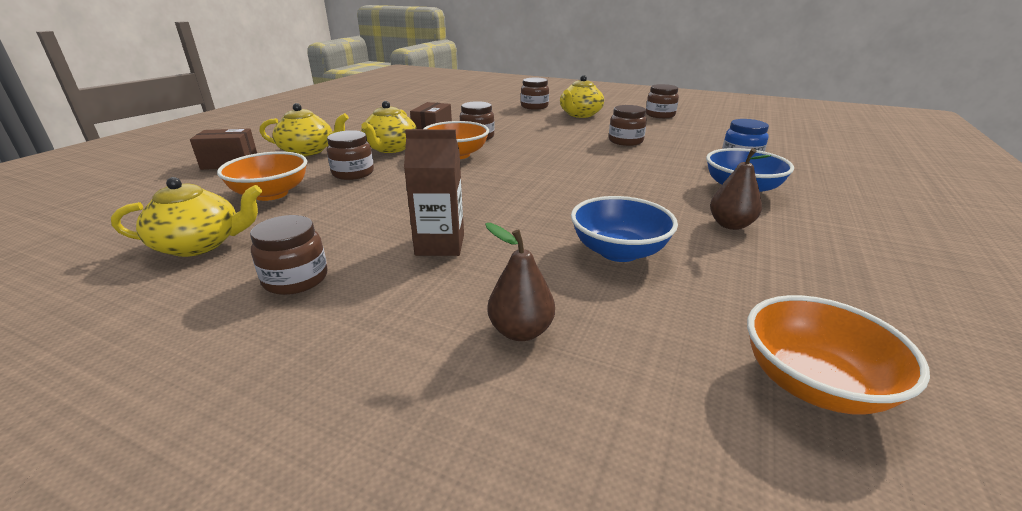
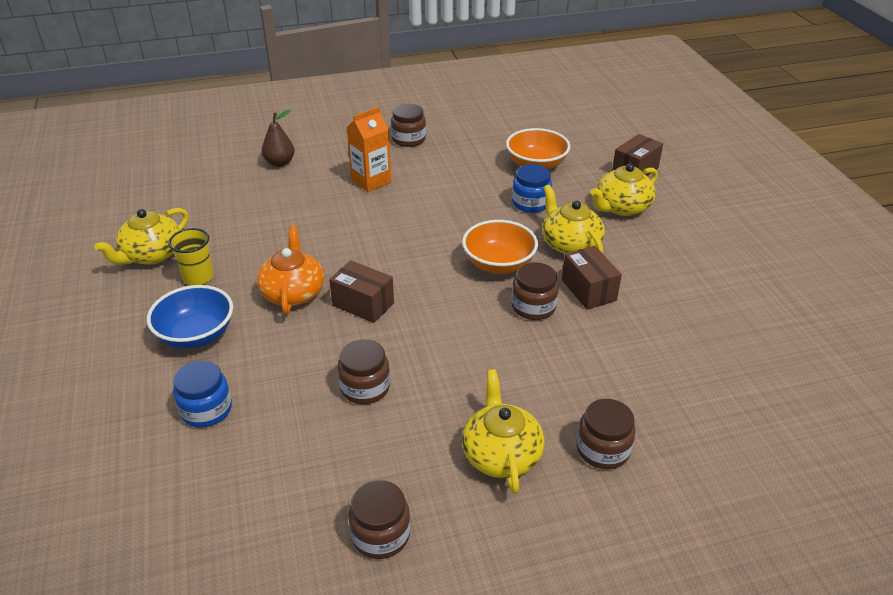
camera: 140 degrees right, 10 degrees up
yellow teapot [111,177,262,257] -> yellow teapot moved to [94,208,188,265]
brown jar [327,130,374,180] -> blue jar [512,164,552,213]
brown carton [404,129,464,256] -> orange carton [347,107,391,192]
blue bowl [571,196,678,262] -> none
brown pear [710,148,771,230] -> yellow cup [168,228,213,285]
orange bowl [747,295,930,415] -> none
none -> orange teapot [257,226,324,314]
none -> brown box [329,260,394,323]

